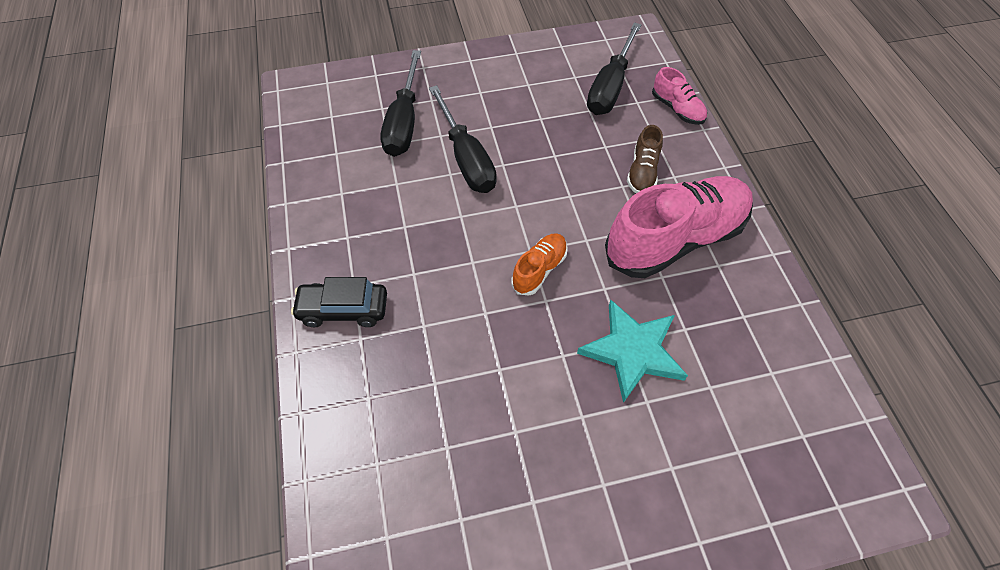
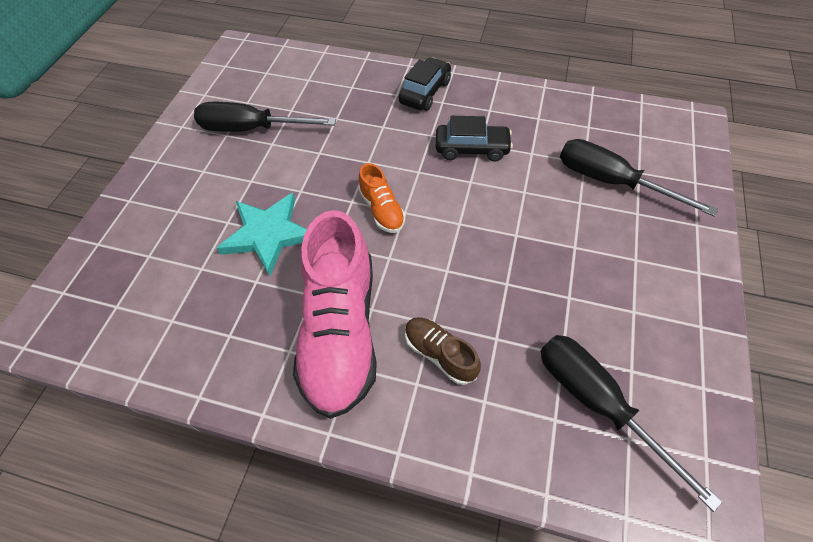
camera: 120 degrees right, 0 degrees up
black screwdriver [429,85,497,193] -> black screwdriver moved to [194,102,336,132]
pink shoe [652,67,707,125] -> none
none -> black car [436,116,513,162]

